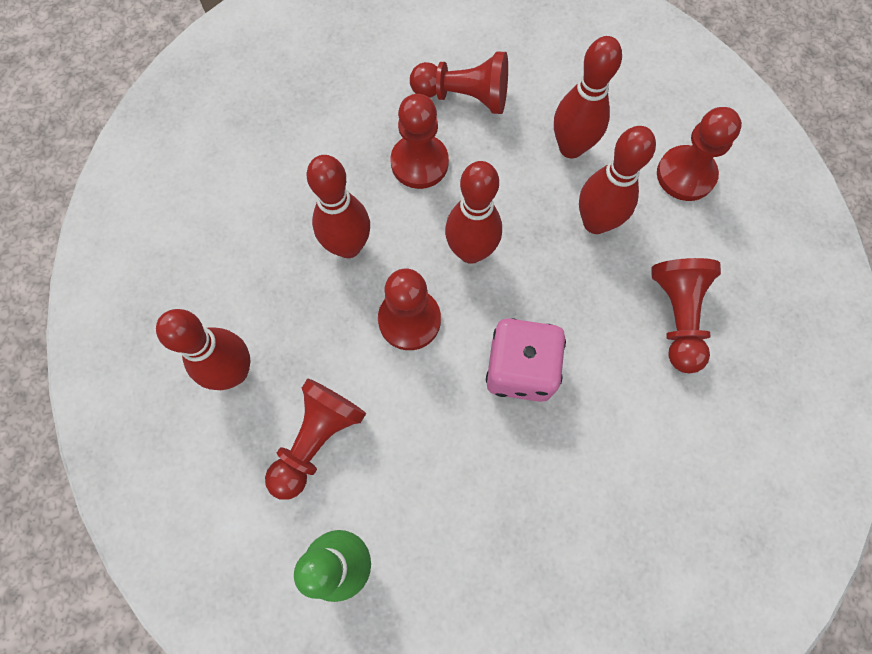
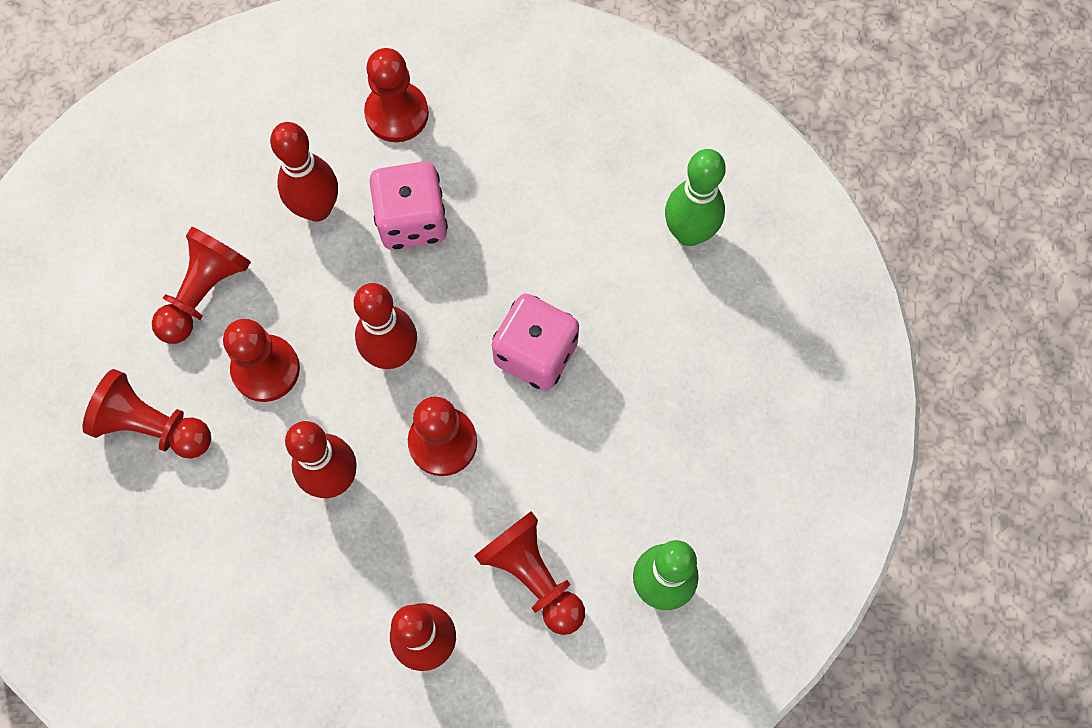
camera: 70 degrees left, 0 degrees up
red bowling pin [579,126,656,234] -> pink dice [369,161,448,250]
red pawn [651,258,721,373] -> red pawn moved to [82,369,211,459]
none -> green bowling pin [665,149,726,246]

